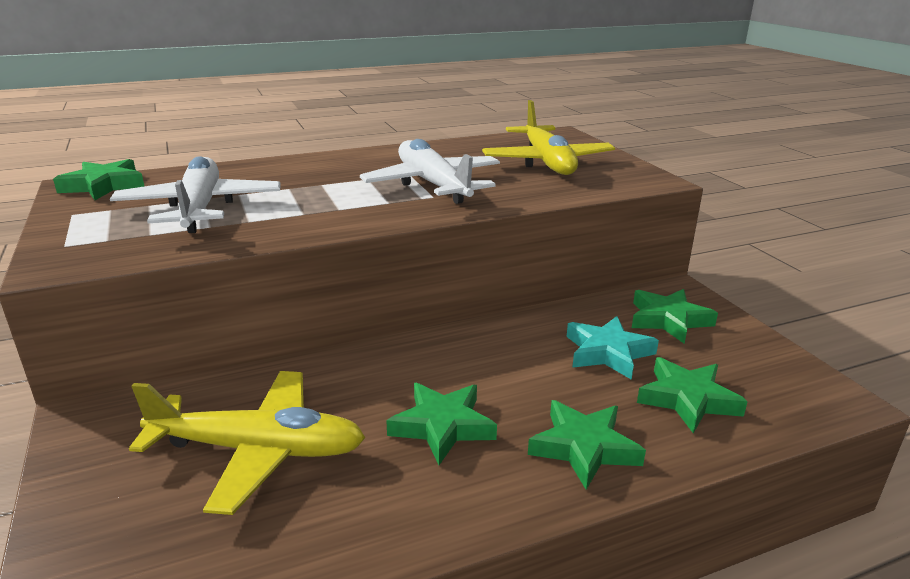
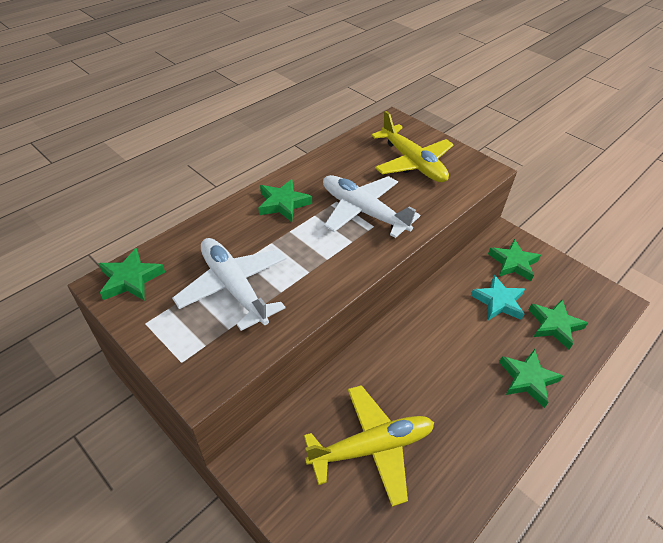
camera: 25 degrees left, 20 degrees up
green star [386,383,497,465] -> green star moved to [258,179,312,222]

